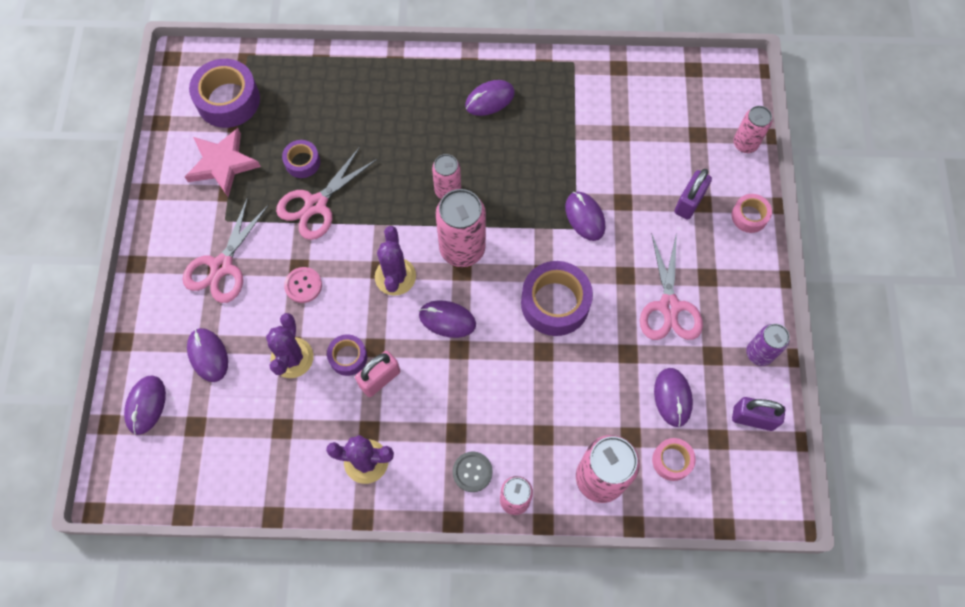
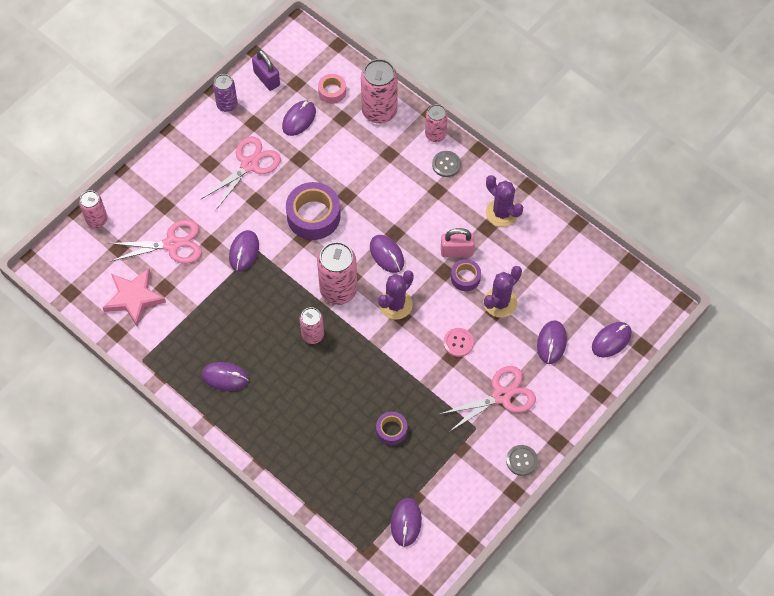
camera: 140 degrees left, 5 degrees down
pink star [185,128,261,197] -> pink star moved to [103,268,166,327]
purple tape [189,59,260,128] -> purple mouse [391,498,422,547]
pink scissors [276,147,377,240] -> pink scissors moved to [108,220,202,264]
purple padlock [674,169,712,220] -> none
pink tape [732,194,772,233] -> none
none -> grey button [506,445,538,476]

